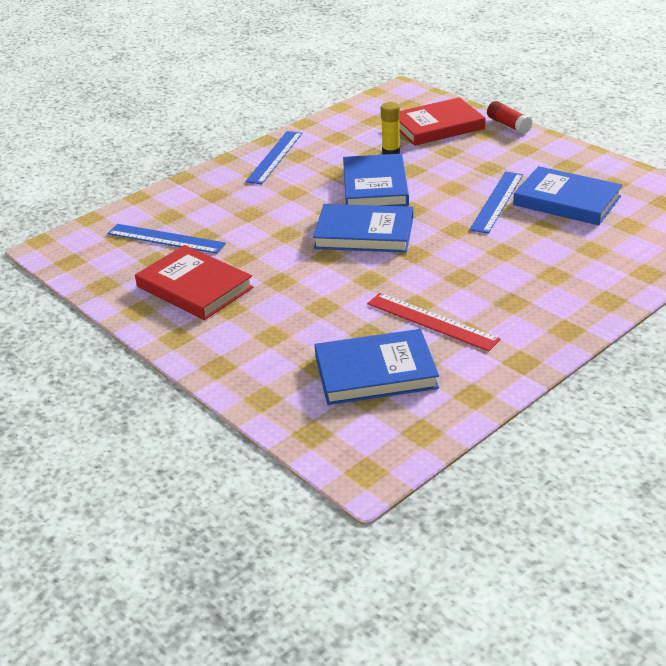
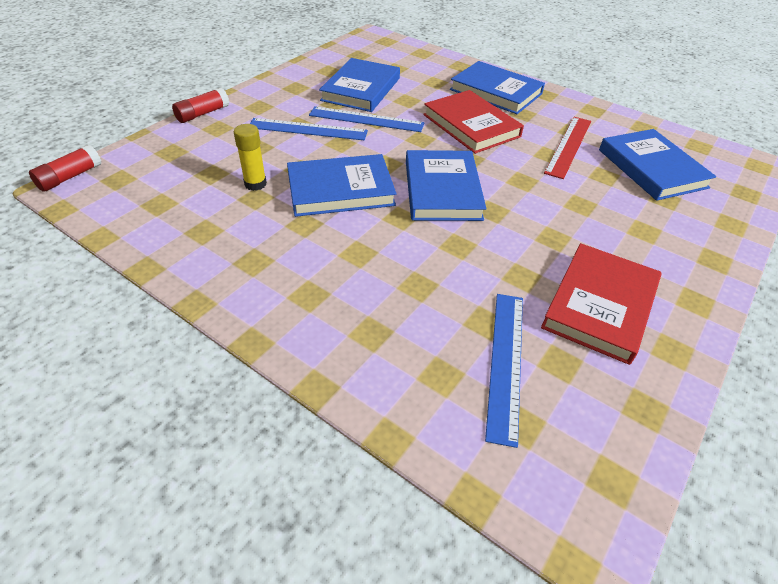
camera: 105 degrees left, 10 degrees up
blue ruler [245,131,302,184] -> blue ruler moved to [250,118,368,140]
red book [399,97,486,146] -> red book moved to [423,90,524,154]
none -> red glue stick [29,145,101,192]
none -> blue book [450,61,545,114]

